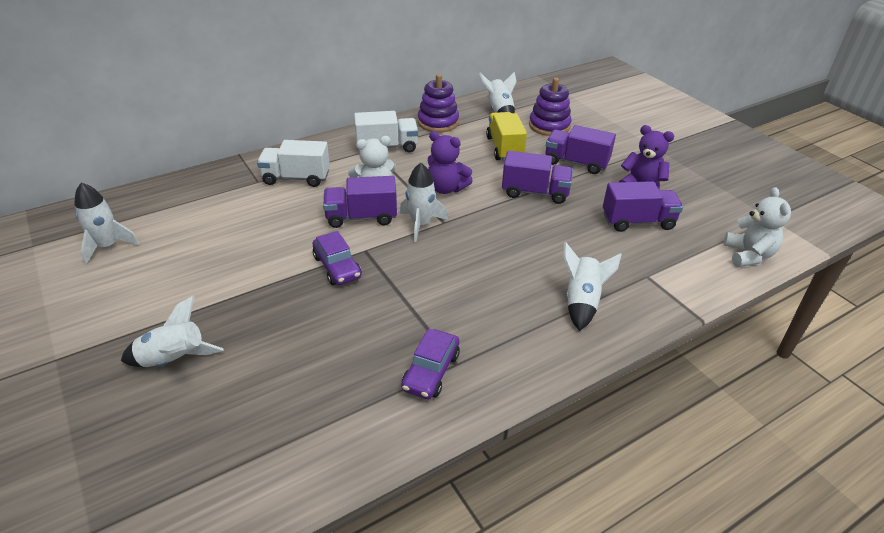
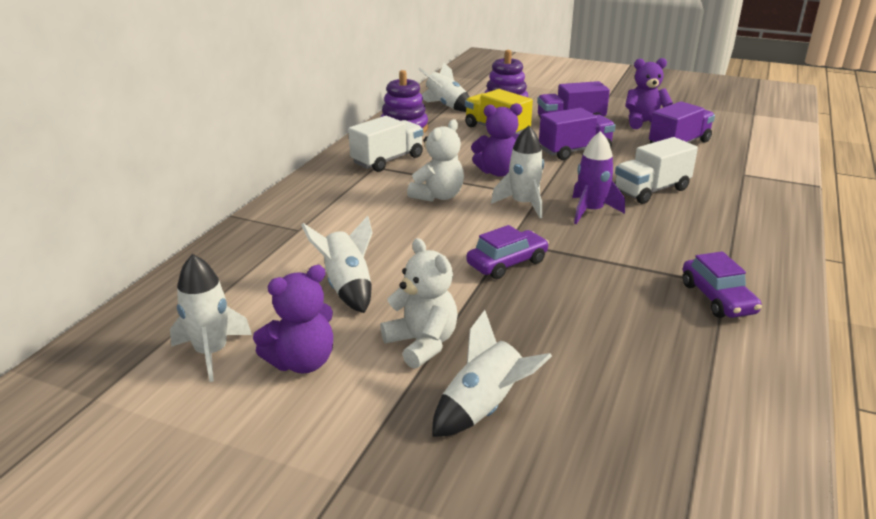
camera: 35 degrees left, 10 degrees down
white truck [257,140,330,187] -> white truck moved to [614,137,698,204]
purple car [312,231,361,285] -> purple car turned 60 degrees counterclockwise [466,225,549,279]
purple truck [323,176,397,228] -> none
white rocket [564,242,622,331] -> white rocket moved to [301,216,373,313]
white teddy bear [724,187,791,267] -> white teddy bear moved to [380,238,458,369]
none -> purple teddy bear [253,265,333,373]
none -> purple rocket [572,131,625,224]

